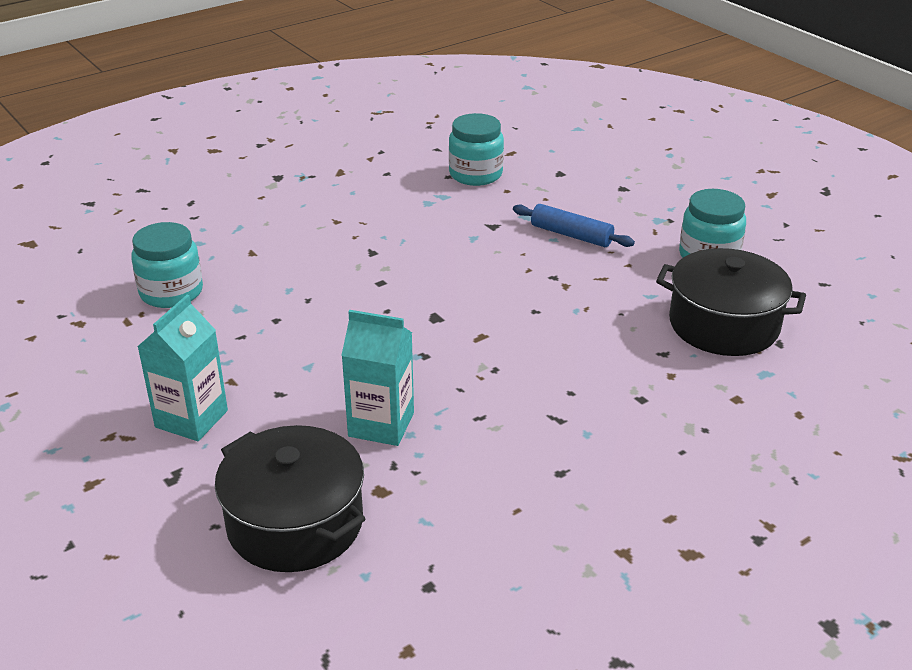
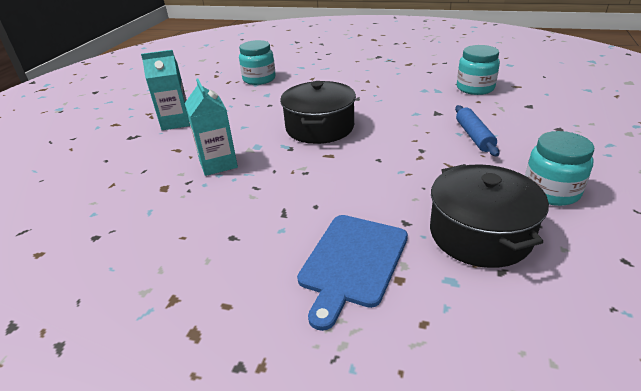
camera: 55 degrees right, 0 degrees up
black pot [215,425,365,572] -> black pot moved to [280,81,356,144]
none -> blue cutting board [297,215,408,331]

